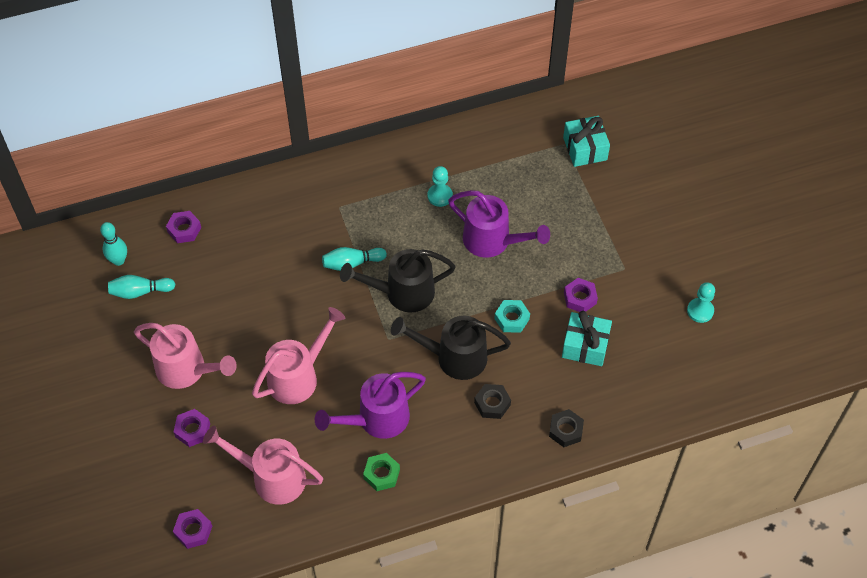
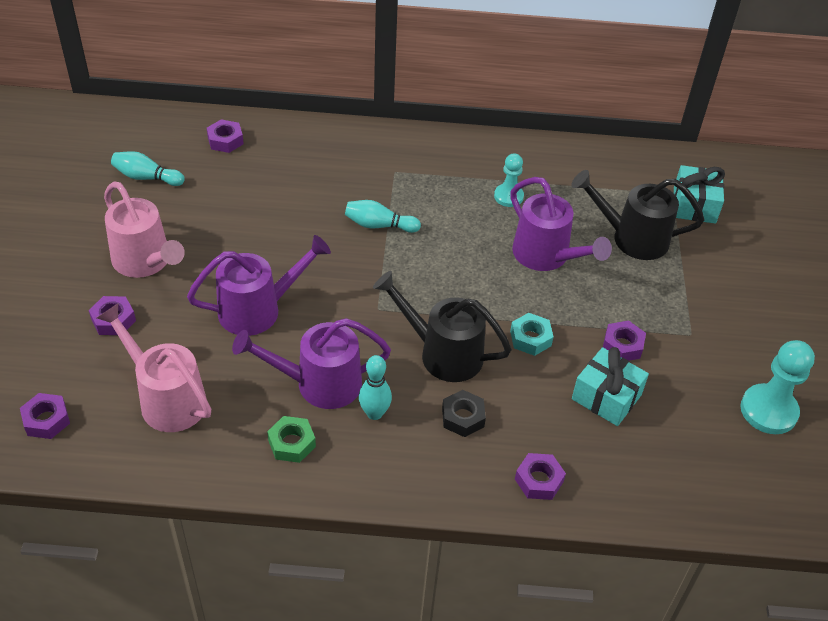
camera: 20 degrees right, 10 degrees down
turquoise bowling pin [100,222,127,266] -> turquoise bowling pin moved to [359,355,392,420]
pink watering can [252,307,345,404] -> purple watering can [187,235,331,336]
black watering can [340,249,456,313] -> black watering can moved to [571,170,704,260]
black nut [549,409,584,447] -> purple nut [515,453,566,500]
turquoise pawn [687,282,715,323] -> turquoise pawn [740,340,815,434], size x1.61

